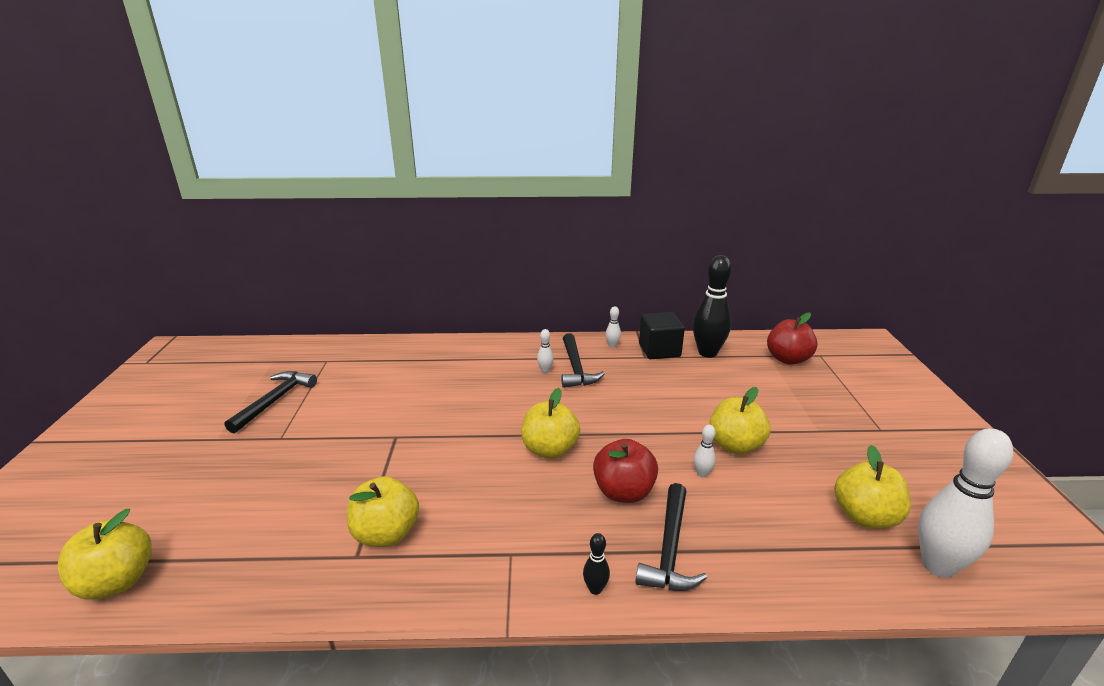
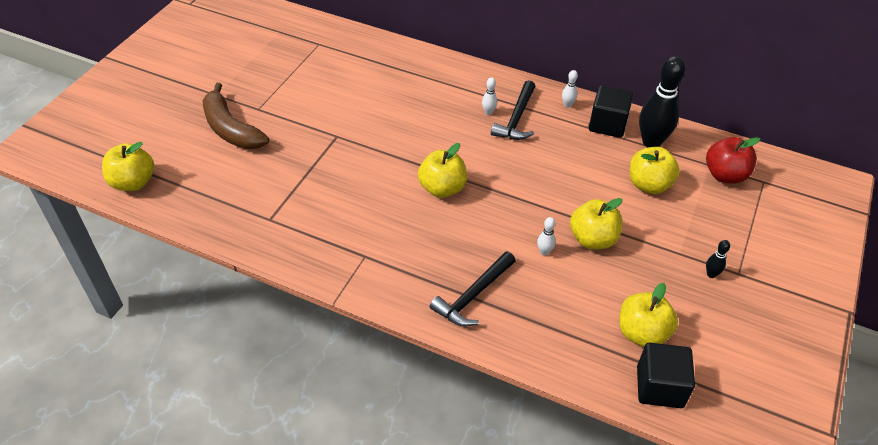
camera: 25 degrees right, 20 degrees up
black hammer [224,371,317,433] -> none
yellow apple [347,476,419,547] -> yellow apple moved to [630,147,680,194]
black bowling pin [583,533,610,595] -> black bowling pin moved to [706,240,730,278]
red apple [593,439,658,503] -> none
white bowling pin [918,428,1013,578] -> black cube [637,343,695,408]
none -> brown banana [202,83,269,149]

